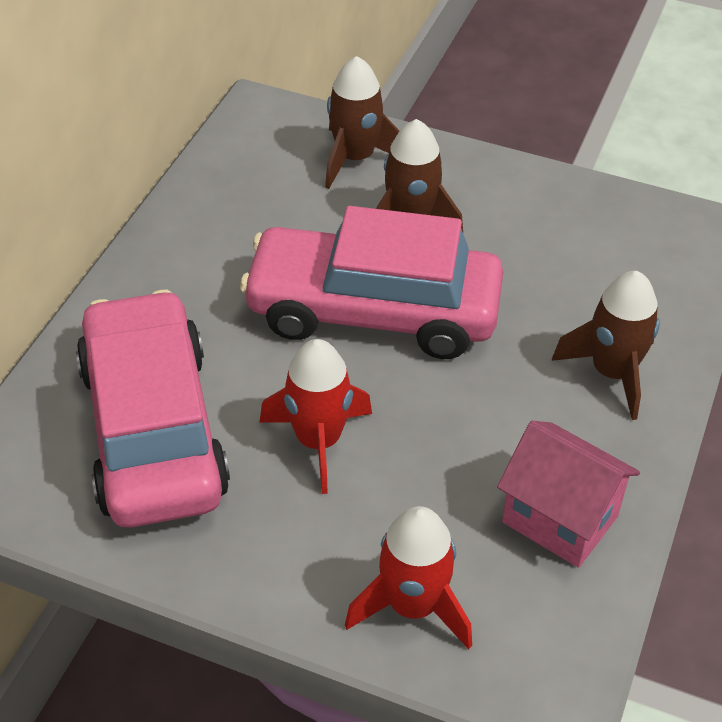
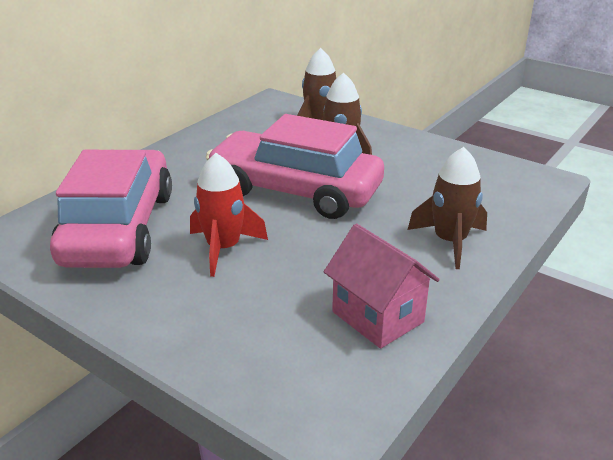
camera: 15 degrees right, 15 degrees down
red rocket [345,506,472,649] -> none

